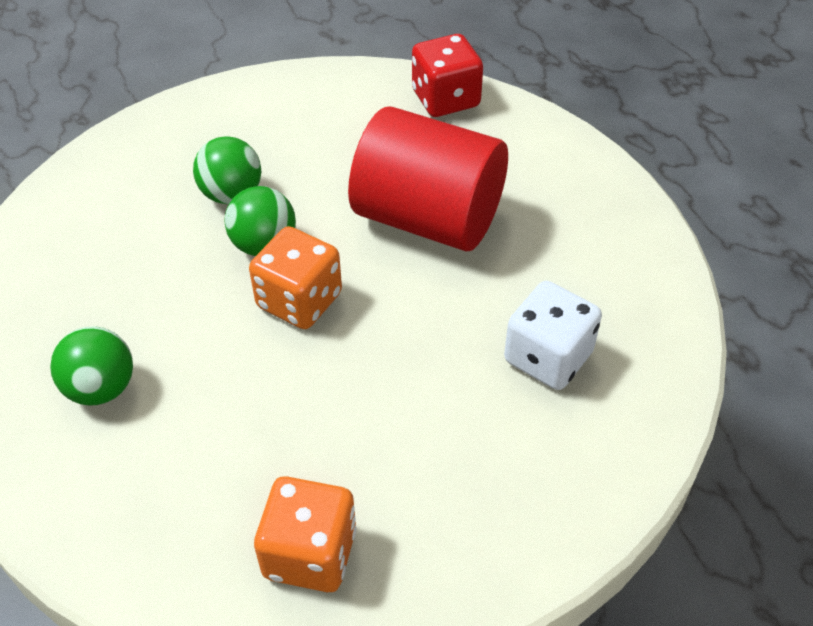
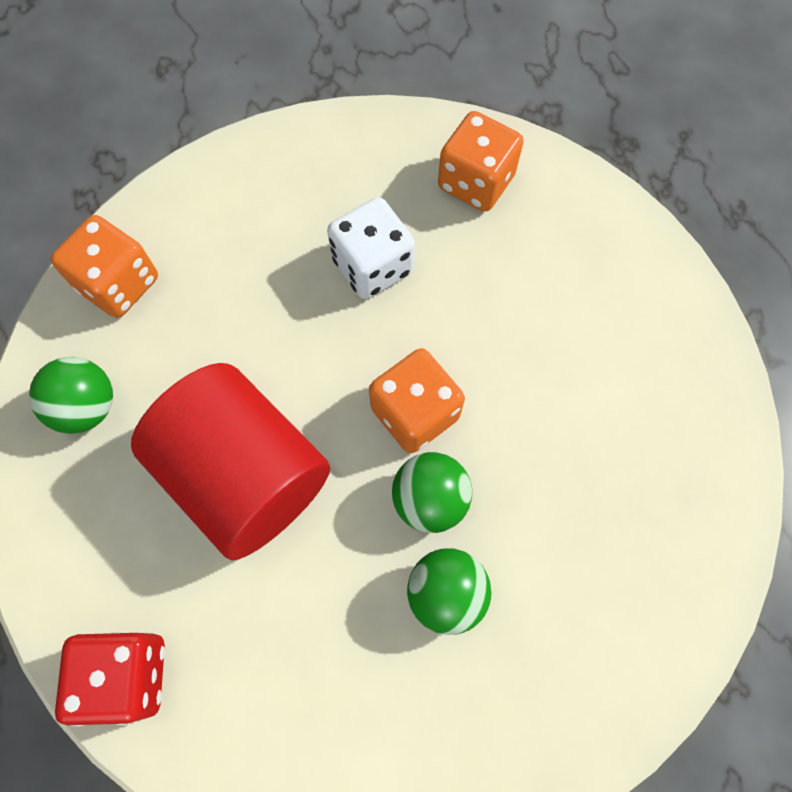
camera: 160 degrees left, 20 degrees up
green ball [50,326,133,406] -> green ball moved to [29,357,113,434]
white dice [504,281,602,390] -> white dice moved to [327,197,415,299]
none -> orange dice [51,215,158,318]

